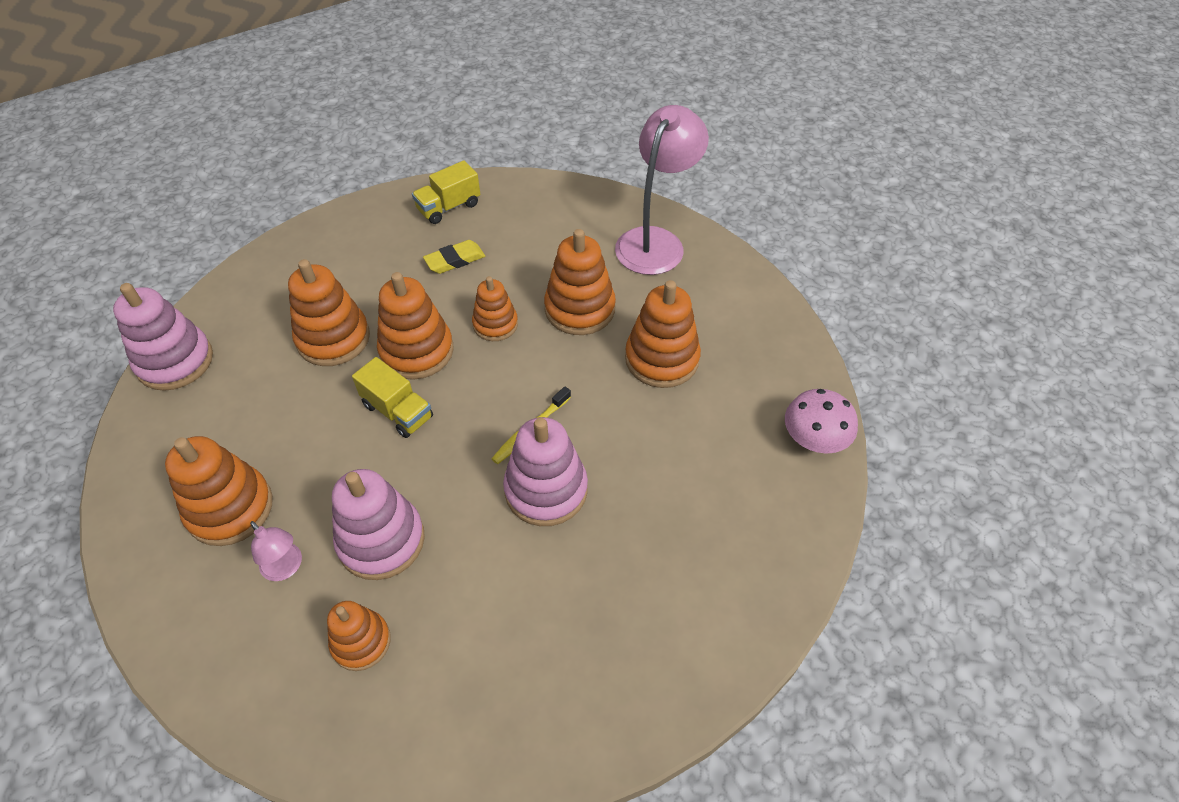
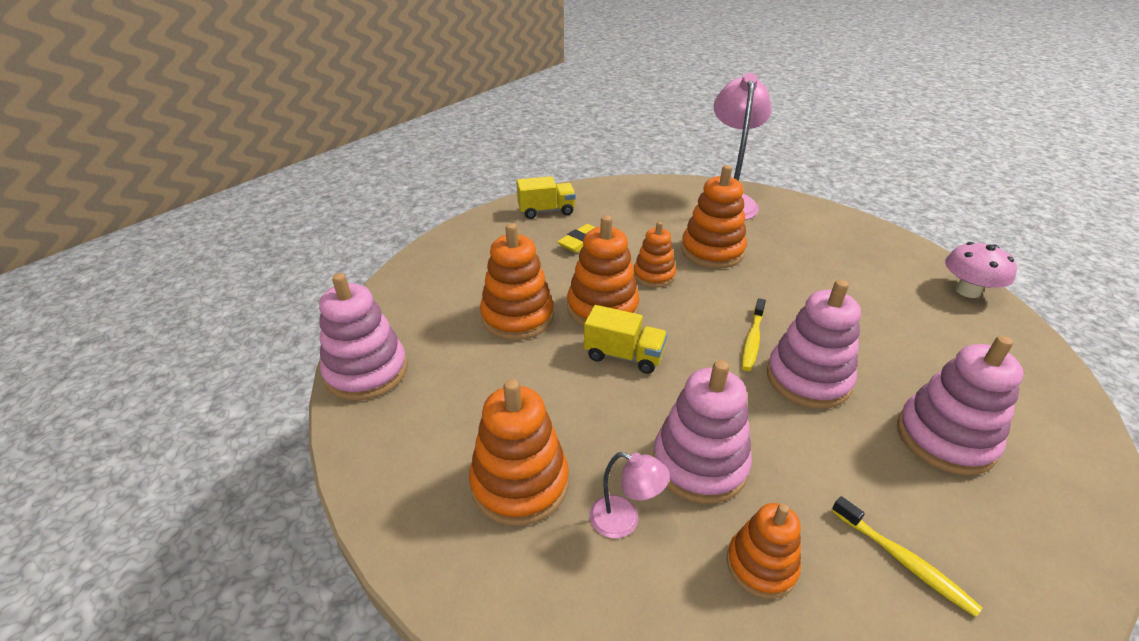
camera: 20 degrees left, 15 degrees down
yellow truck [412,160,480,224] -> yellow truck turned 135 degrees counterclockwise [516,176,576,219]
orange stacking toy [625,280,701,388] -> none
none -> yellow toothbrush [832,496,982,617]
none -> pink stacking toy [897,336,1024,475]

